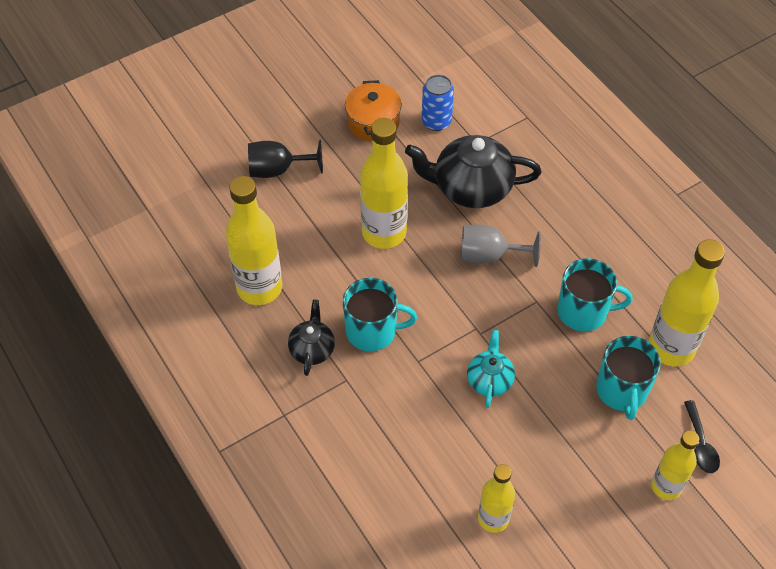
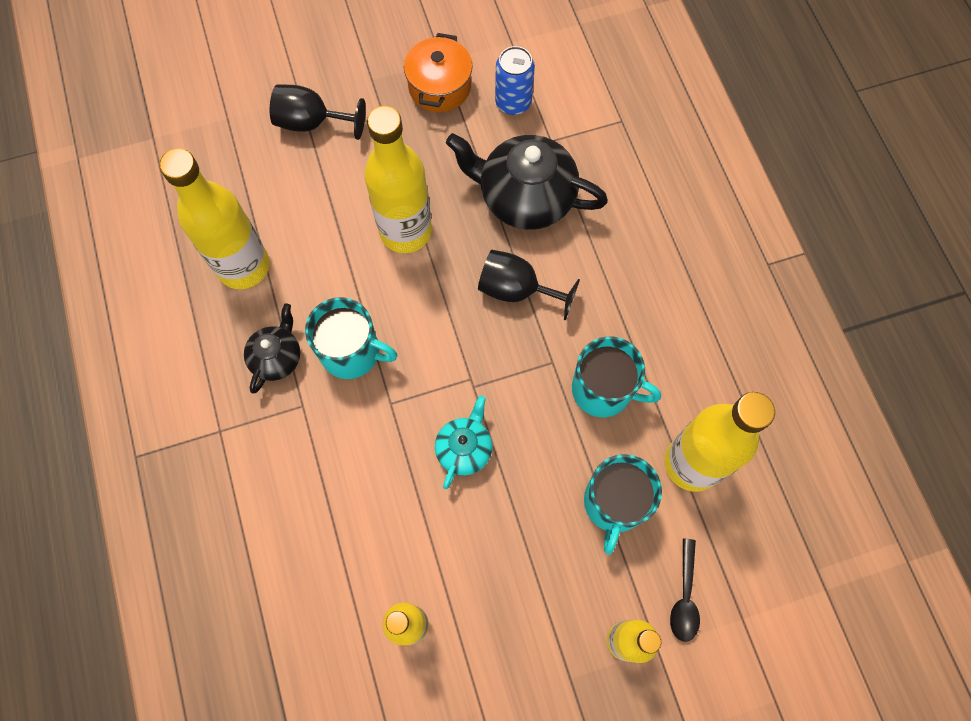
camera: 15 degrees right, 15 degrees up
grey goblet [460,224,541,267] -> black goblet [478,250,580,321]

